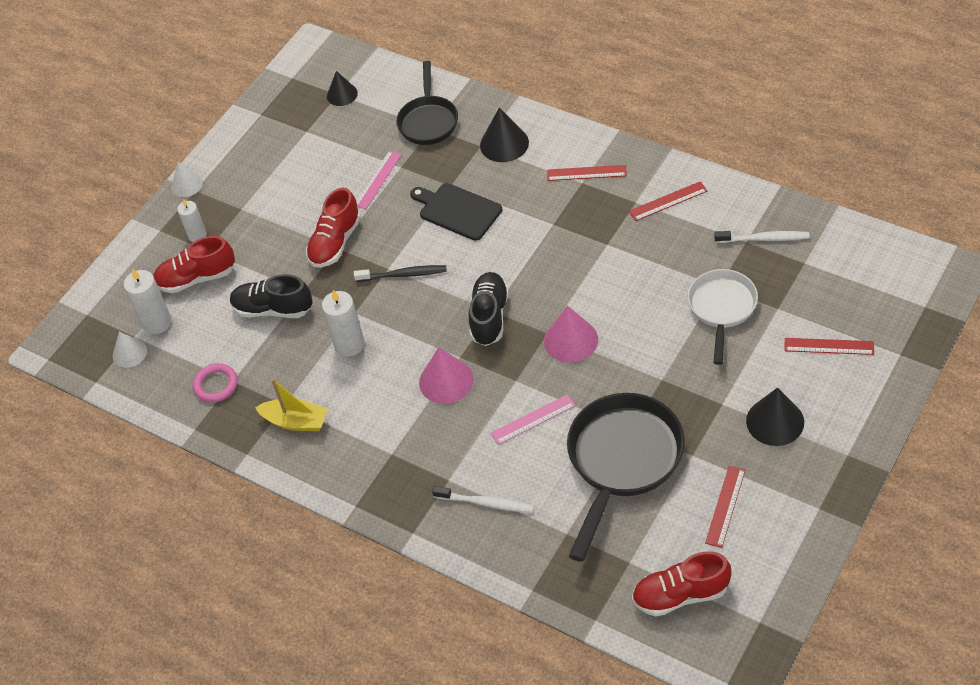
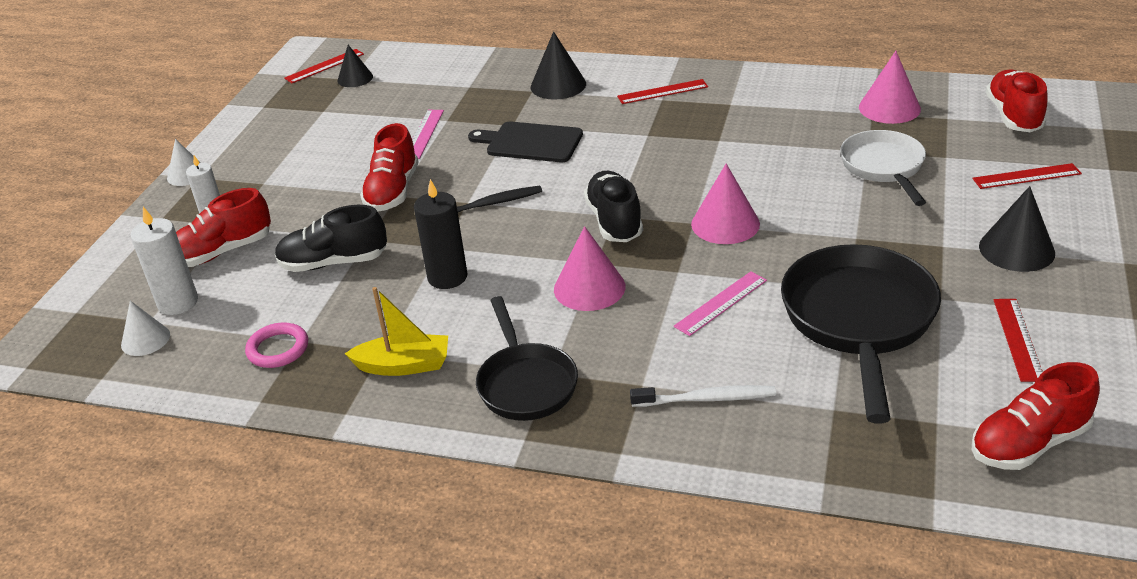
camera: 20 degrees left, 15 degrees down
white candle [322,290,365,357] -> black candle [414,179,467,289]
black pan [396,61,458,145] -> black pan moved to [476,296,578,421]
red ruler [629,181,707,221] -> red ruler moved to [284,49,364,83]
white toothbrush [714,231,809,243] -> pink cone [859,51,921,124]
none -> red shoe [986,69,1048,132]

